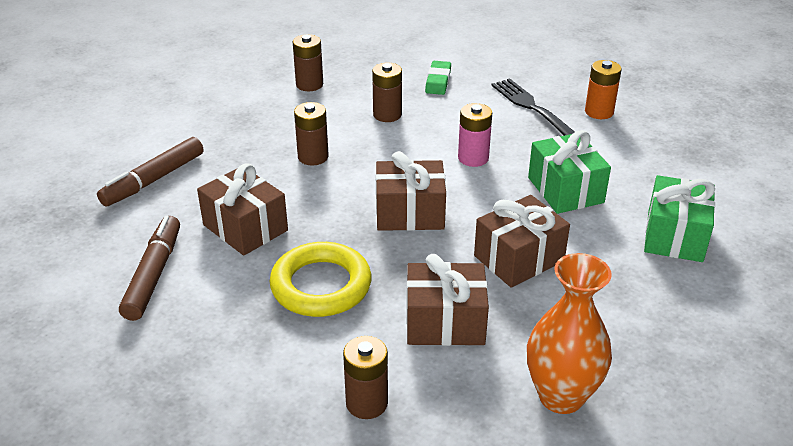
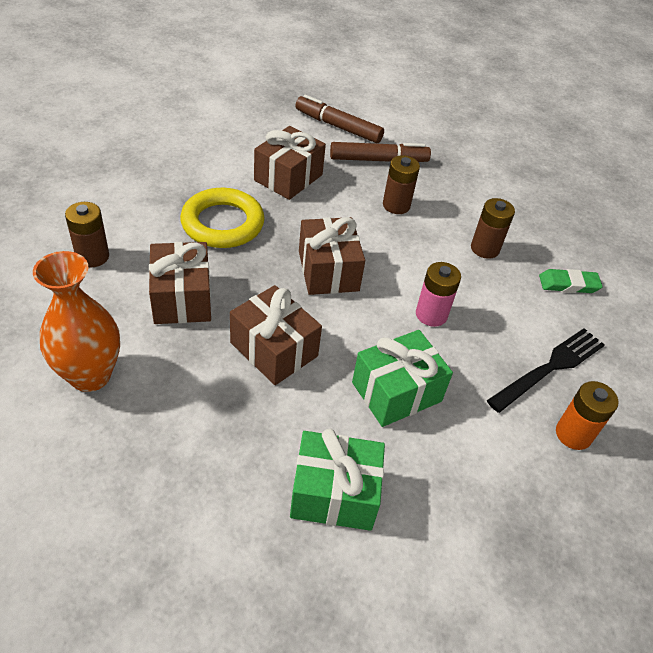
camera: 75 degrees right, 10 degrees up
brown marker [119,216,180,321] -> brown marker moved to [330,142,431,162]
brown battery [293,34,323,91] -> none

